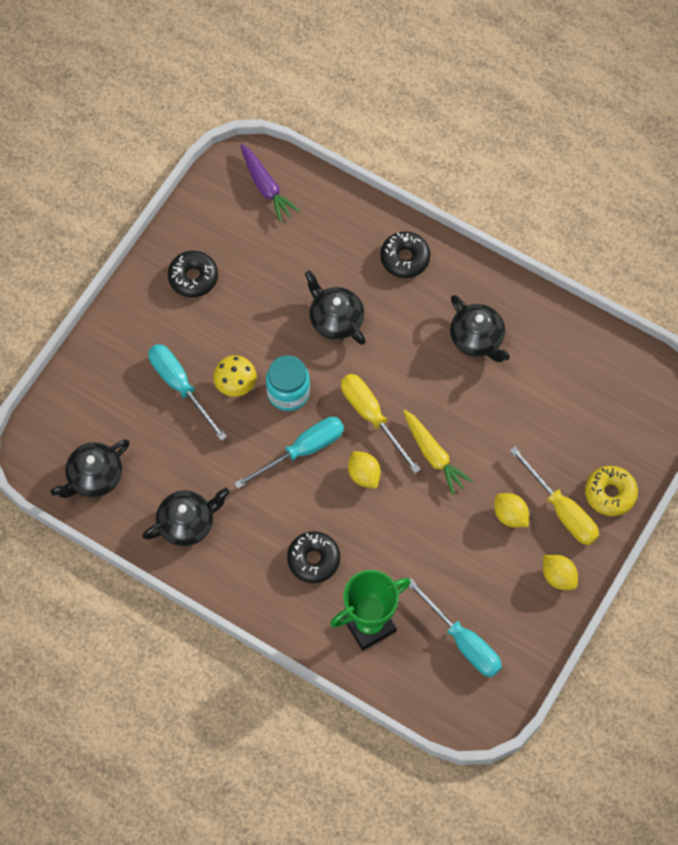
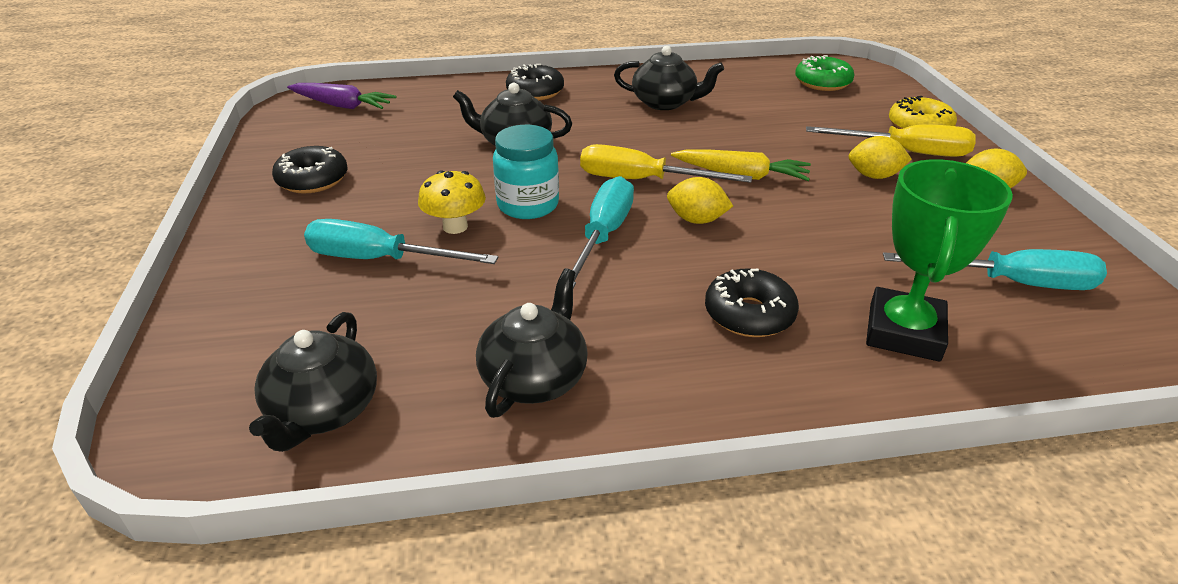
camera: 40 degrees left, 30 degrees down
none -> green donut [795,55,854,91]

